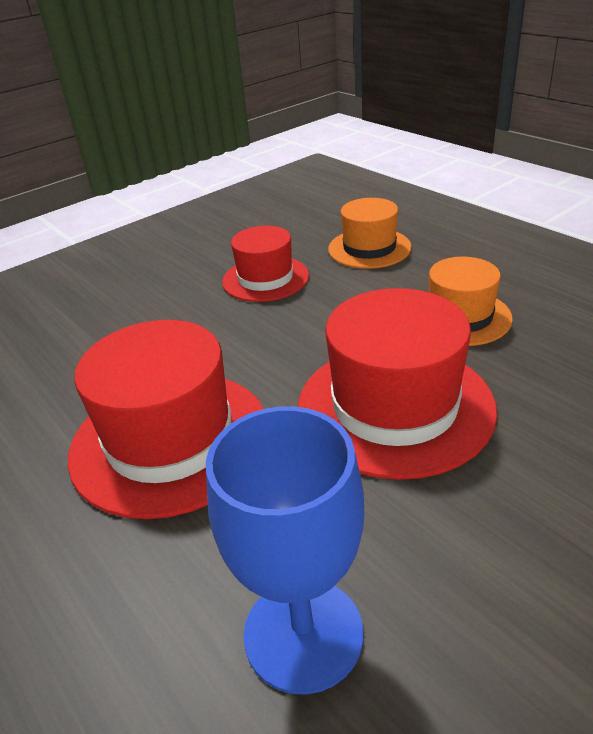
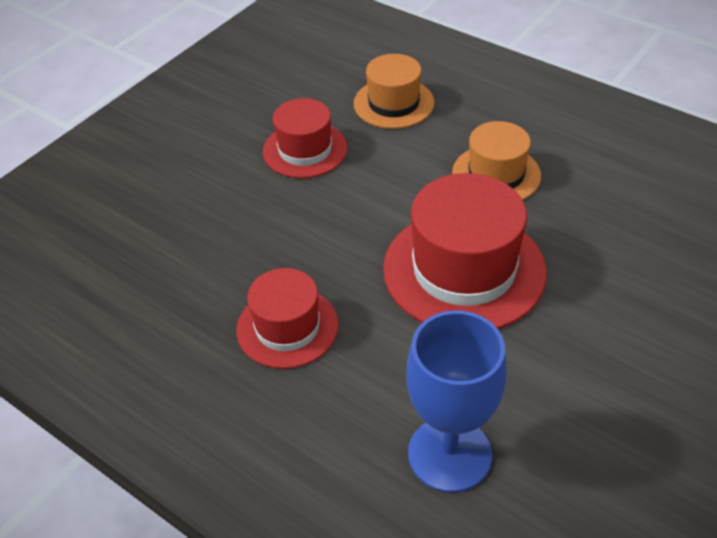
camera: 15 degrees left, 10 degrees up
red hat [68,320,264,519] -> red hat [236,268,339,369], size x0.60

